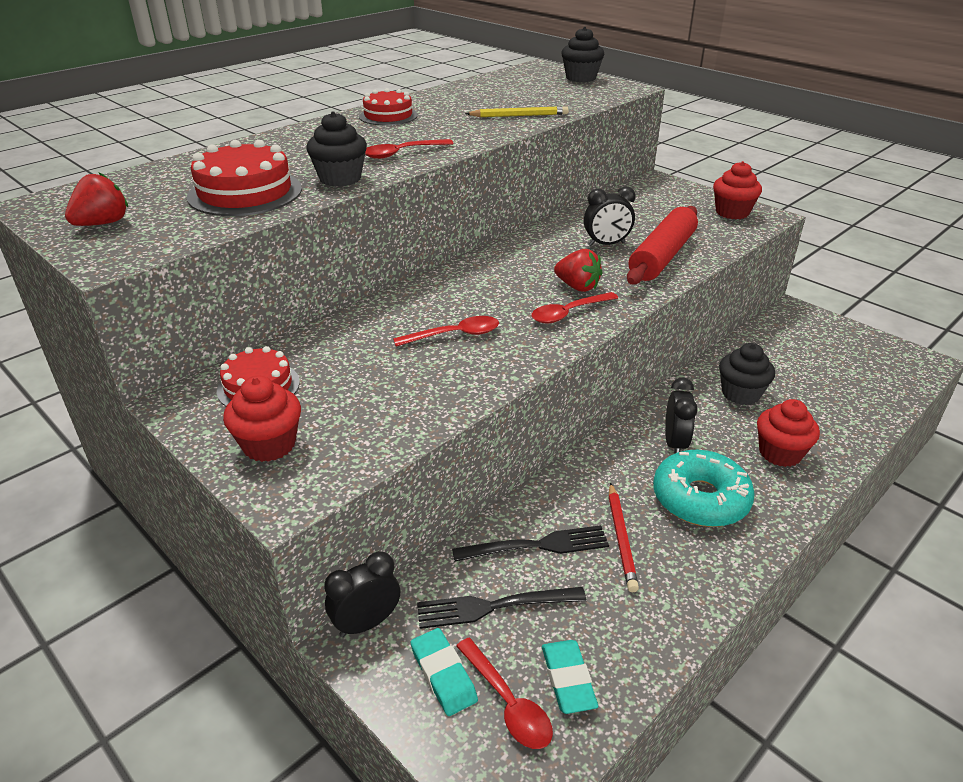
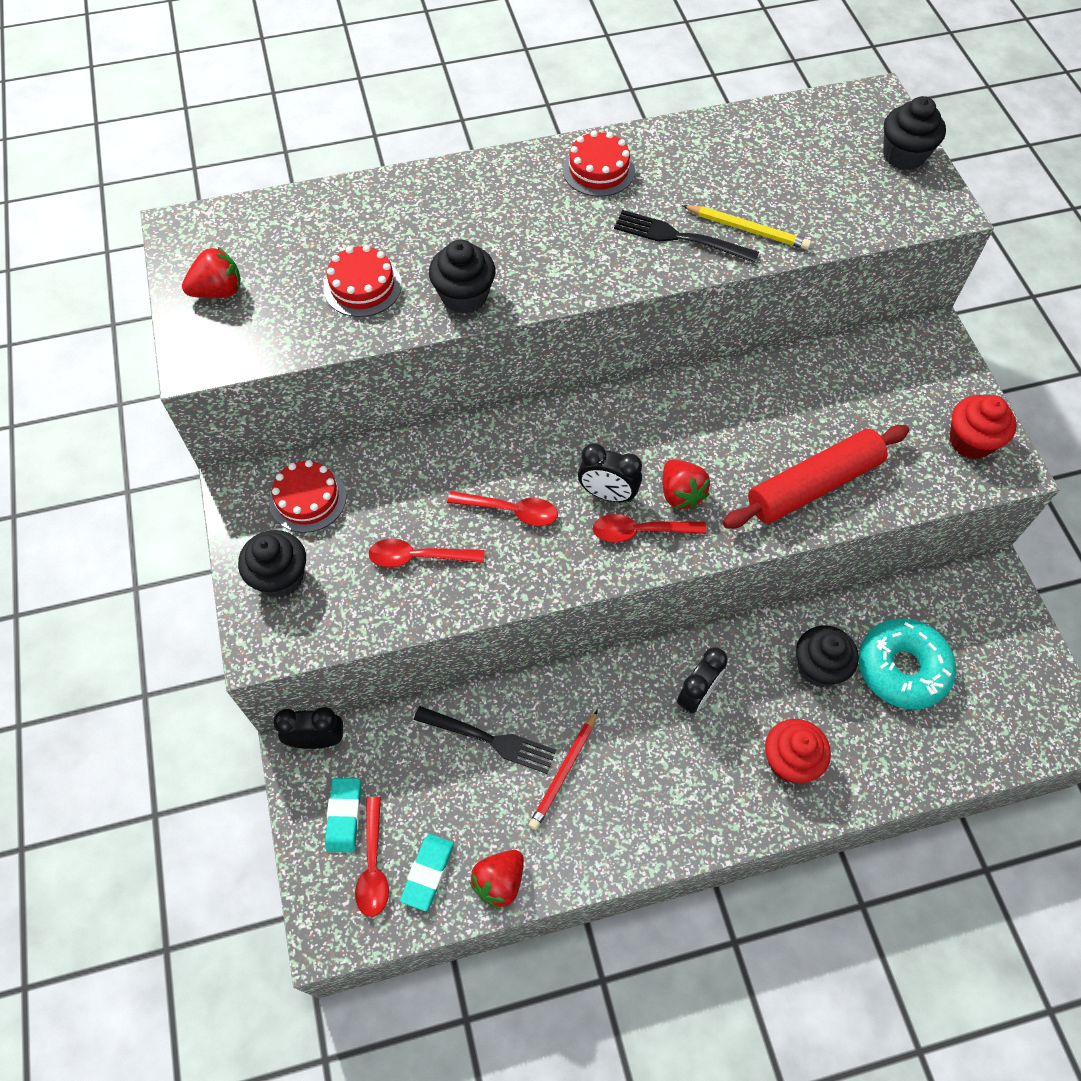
camera: 30 degrees right, 25 degrees up
red cake [187,140,302,216] -> red cake [323,245,402,317], size x0.66
red cupcake [223,376,301,462] -> black cupcake [238,530,306,598]
red spoon [365,139,454,159] -> red spoon moved to [368,539,484,568]
black fork [417,587,586,629] -> black fork moved to [614,210,759,263]
black clock [584,186,636,246] -> black clock moved to [578,443,642,502]
turquoise donut [653,450,755,527] -> turquoise donut moved to [858,619,956,709]
none -> red strawberry [470,850,524,910]

